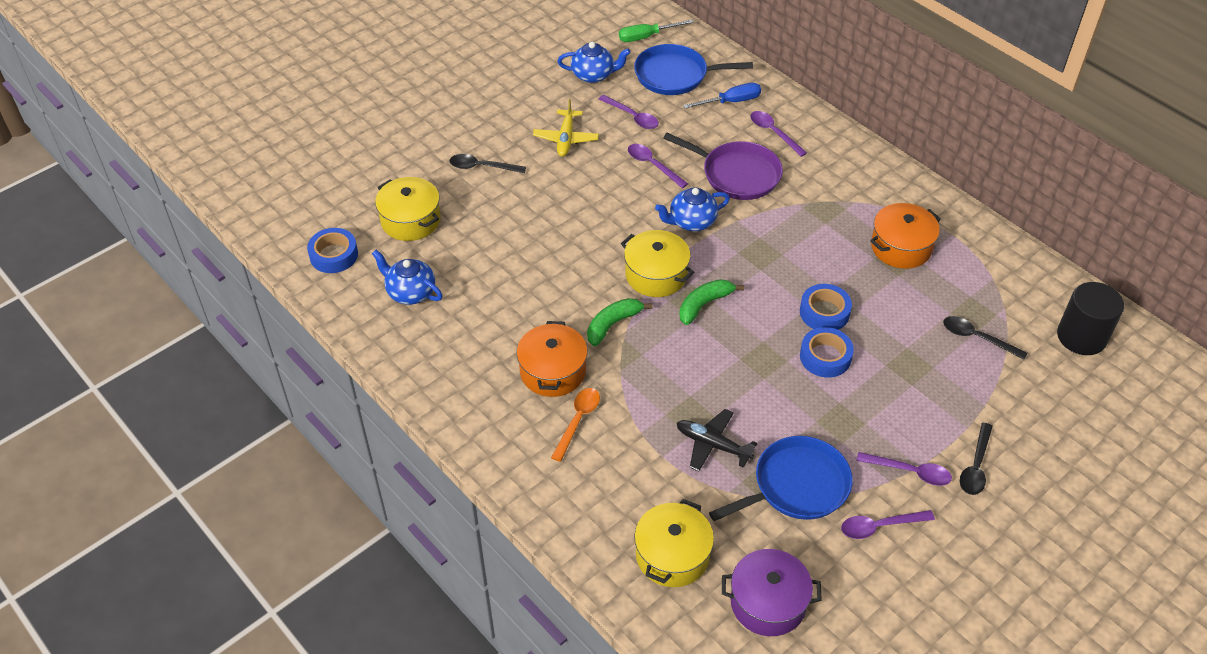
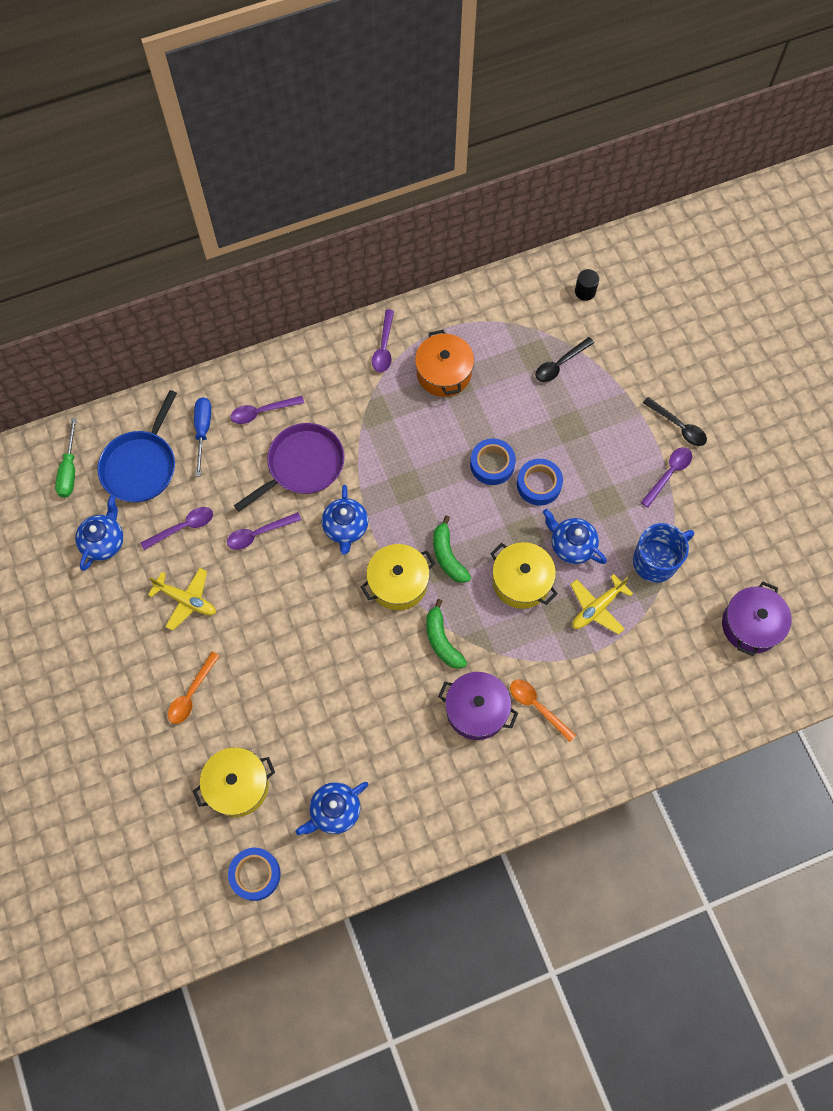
camera: 70 degrees left, 20 degrees up
black spoon [450,154,526,173] -> orange spoon [168,652,220,724]
orange pot [517,321,588,397] -> purple pot [438,672,518,740]
yellow pot [634,499,714,587] -> yellow pot moved to [490,542,557,609]
black plane [677,409,757,472] -> yellow plane [570,574,633,635]
blue pan [709,436,852,521] -> blue mug [633,523,694,583]
purple spoon [841,510,935,539] -> purple spoon moved to [372,309,394,372]
black cylinder [1057,282,1124,355] -> black cylinder [575,269,599,301], size x0.52
none -> blue teapot [543,509,607,564]

